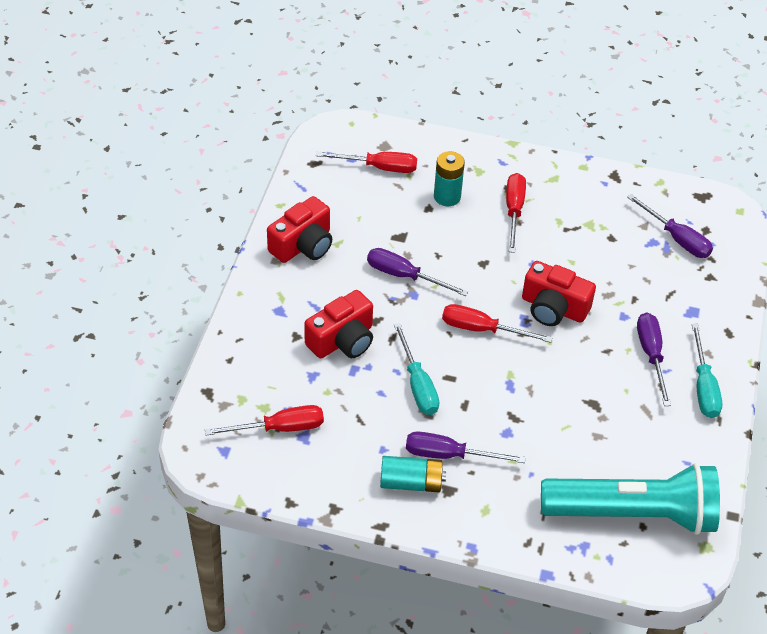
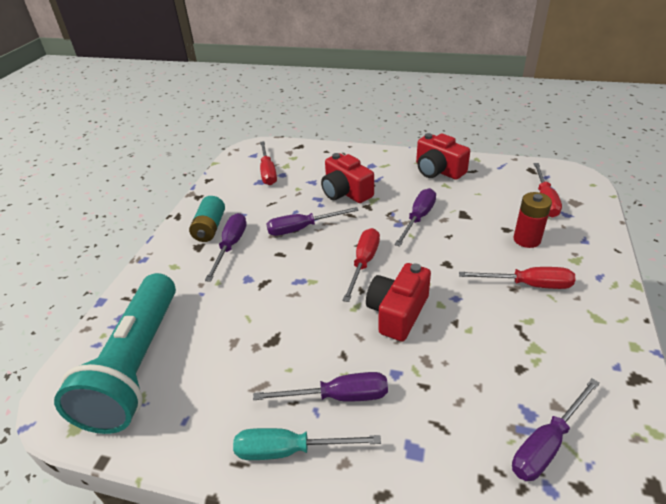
camera: 95 degrees right, 10 degrees down
turquoise screwdriver [394,323,439,415] -> purple screwdriver [266,207,359,236]
turquoise battery [434,151,465,206] -> red battery [514,192,552,248]

